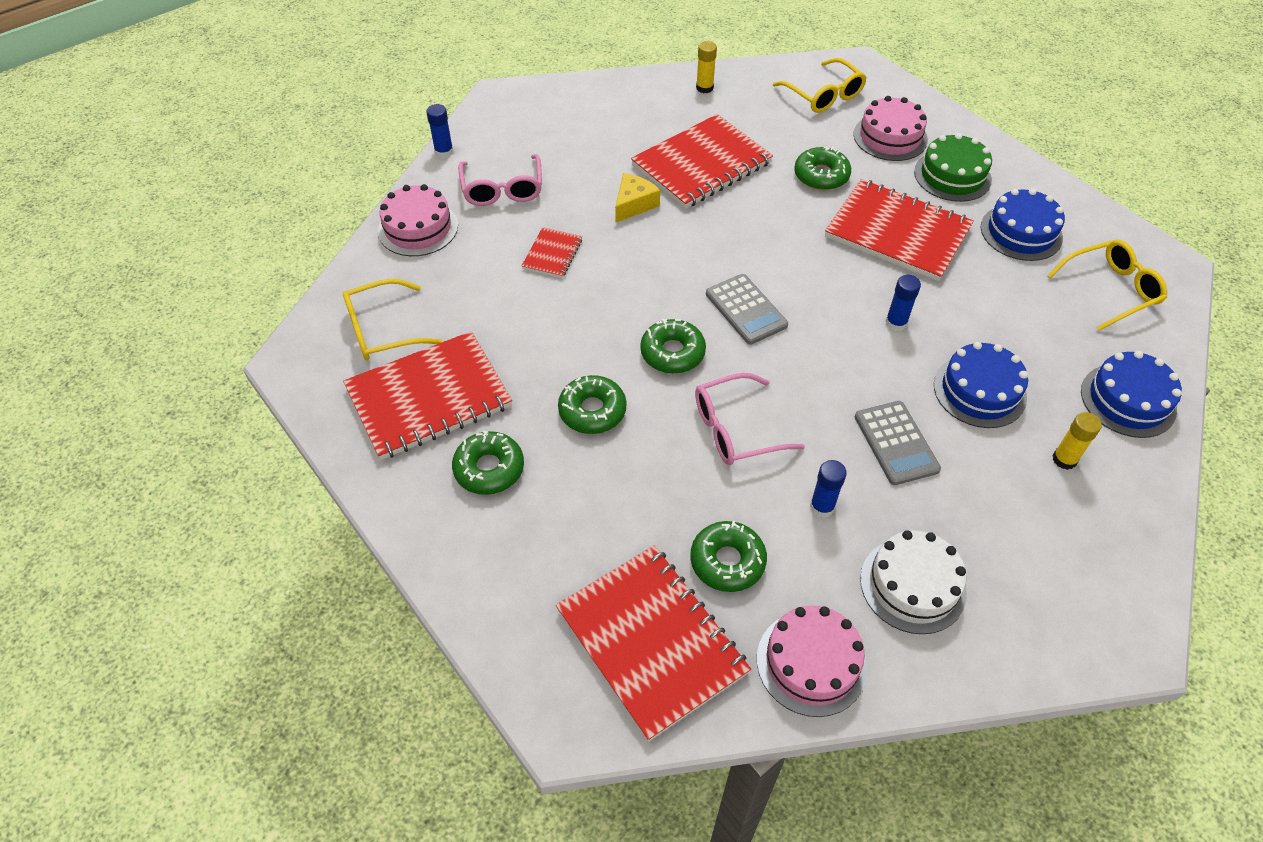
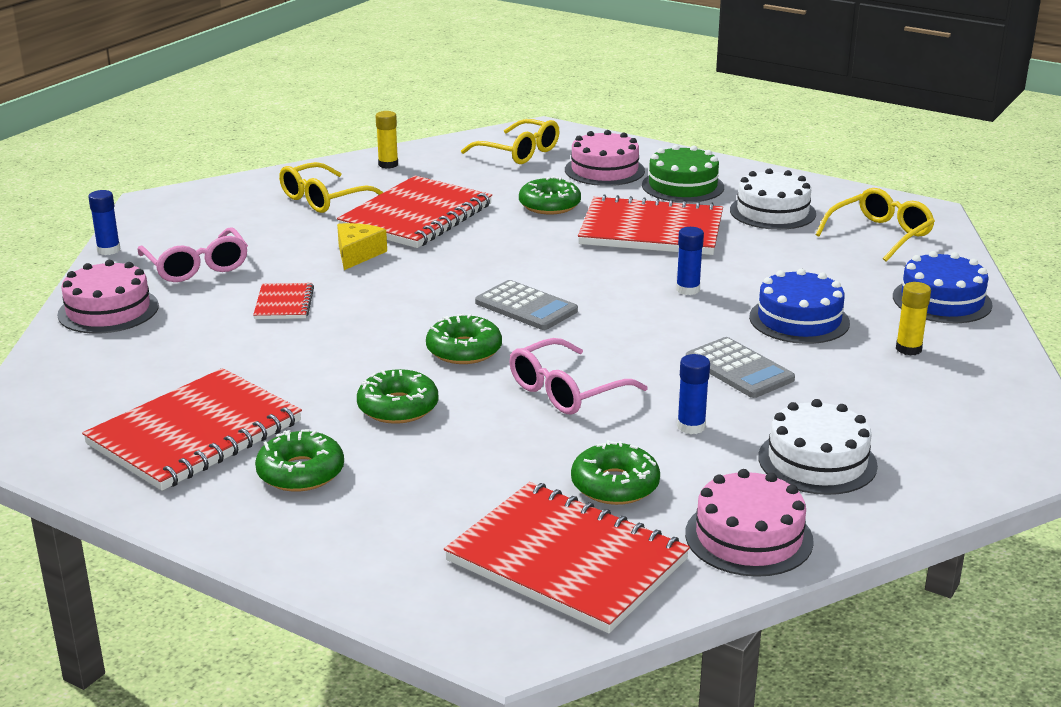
camera: 20 degrees left, 25 degrees down
yellow glasses [343,279,442,360] -> yellow glasses moved to [279,162,384,213]
blue cake [981,189,1065,261] -> white cake [730,168,816,230]

